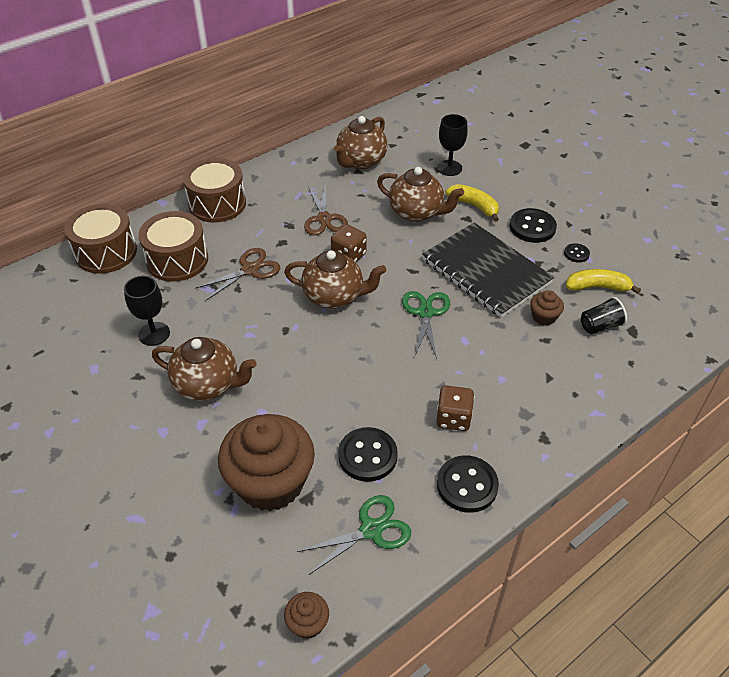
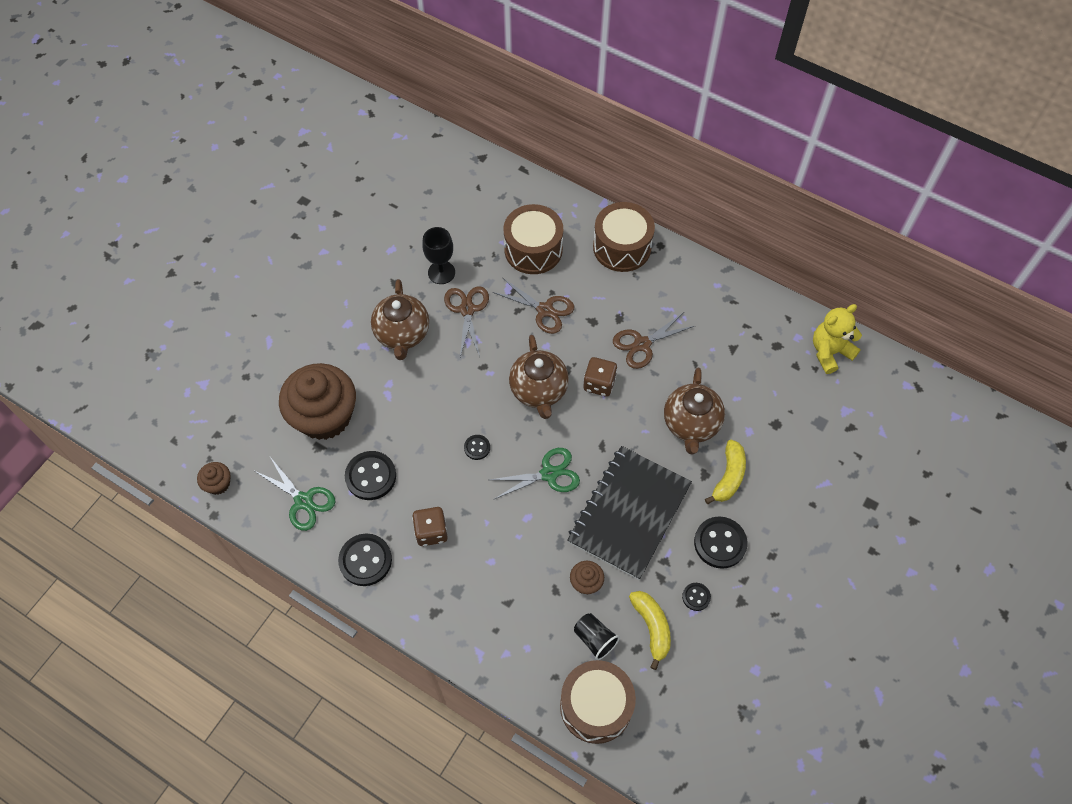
camera: 70 degrees right, 15 degrees up
brown drum [64,204,137,274] -> brown drum moved to [560,660,636,744]
brown teapot [334,116,387,169] -> none
black goblet [437,114,468,176] -> none
none -> brown scissors [444,286,489,357]
none -> black button [464,435,490,460]
none -> yellow teddy bear [813,304,862,374]

